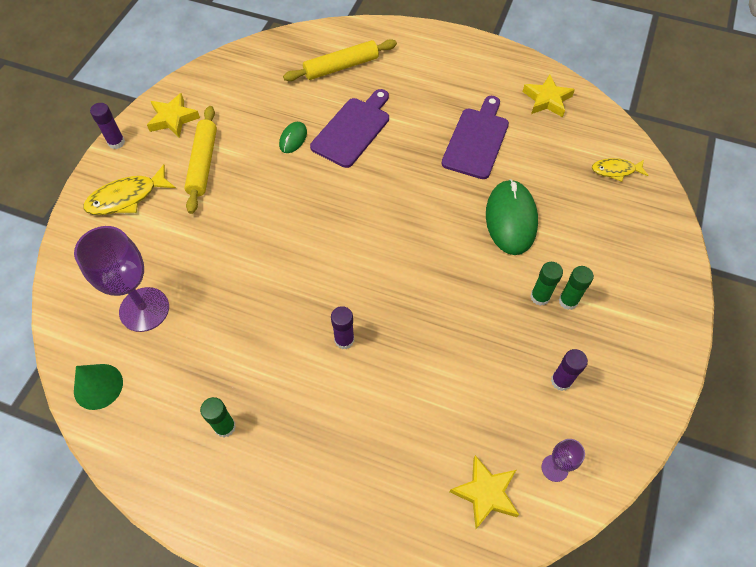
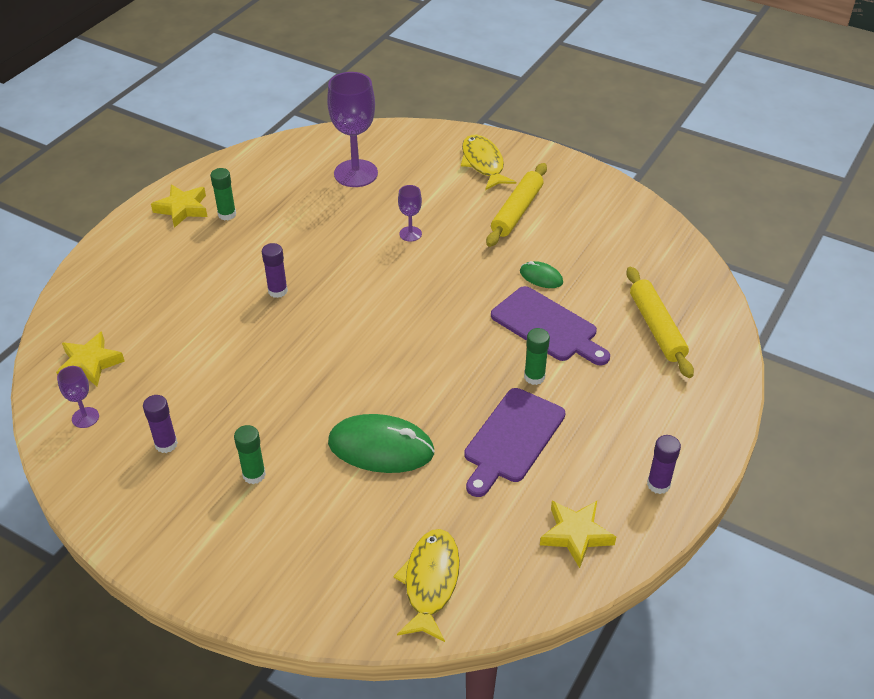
camera: 100 degrees right, 15 degrees down
green cone [74,364,123,410] -> none
purple glue stick [90,103,125,149] -> purple glue stick moved to [647,435,681,494]
yellow star [147,93,200,138] -> yellow star moved to [151,184,208,228]
yellow rolling pin [184,106,217,214] -> yellow rolling pin turned 75 degrees counterclockwise [486,163,547,247]
purple cutting board [441,96,509,179] -> purple cutting board turned 90 degrees clockwise [464,388,565,497]
green glue stick [530,262,563,306] -> green glue stick moved to [524,328,550,385]
yellow fish [592,158,649,182] -> yellow fish [393,529,460,642], size x1.57
none -> purple goblet [398,185,422,241]

